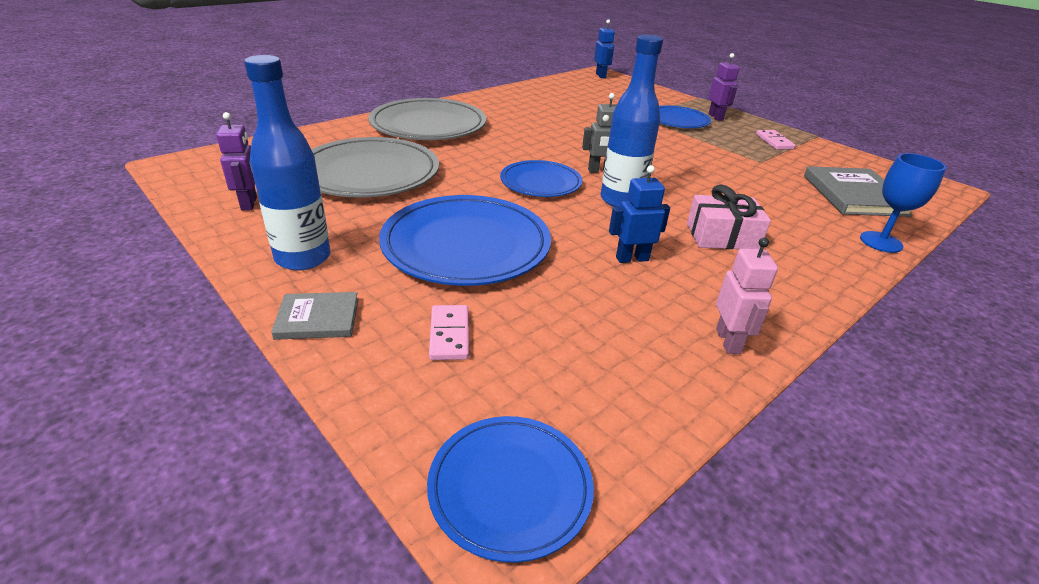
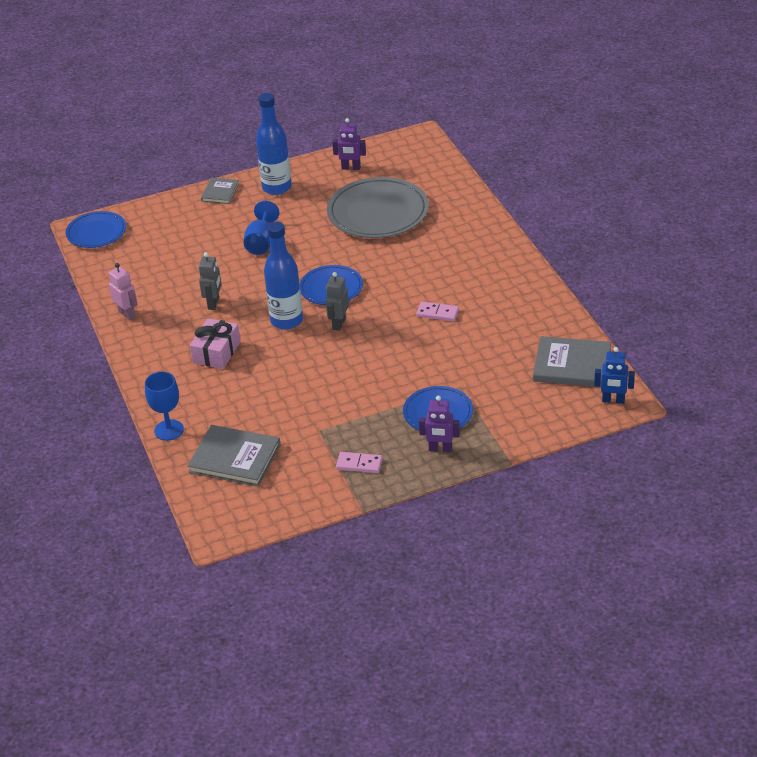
camera: 115 degrees right, 5 degrees up
grey plate [368,98,486,140] -> none
blue plate [379,195,551,286] -> blue goblet [244,201,280,255]
pink domino [429,305,469,360] -> pink domino moved to [416,302,459,321]
blue robot [609,165,670,263] -> grey robot [199,252,222,310]
pink robot [716,237,778,354] -> pink robot turned 150 degrees counterclockwise [109,263,137,320]
none -> grey book [533,336,611,387]

